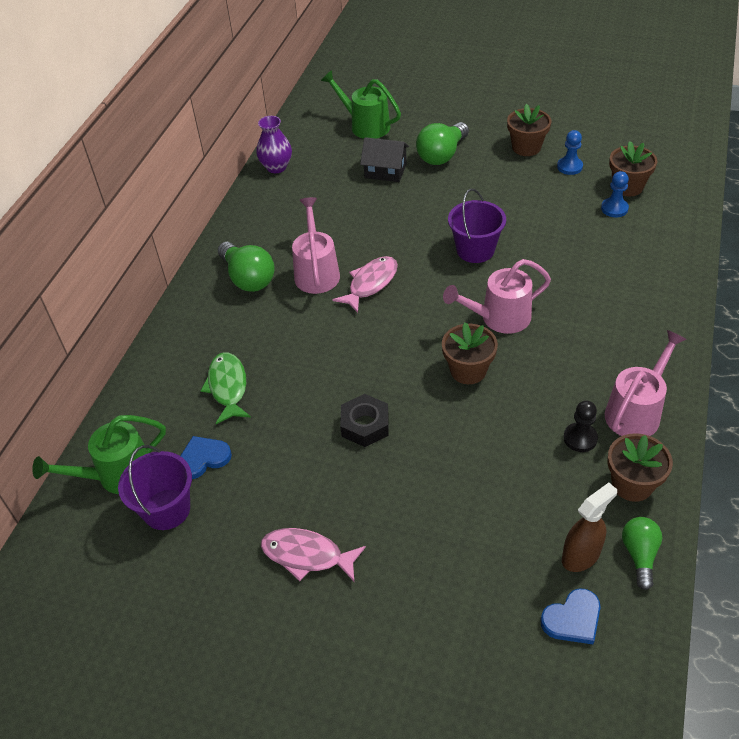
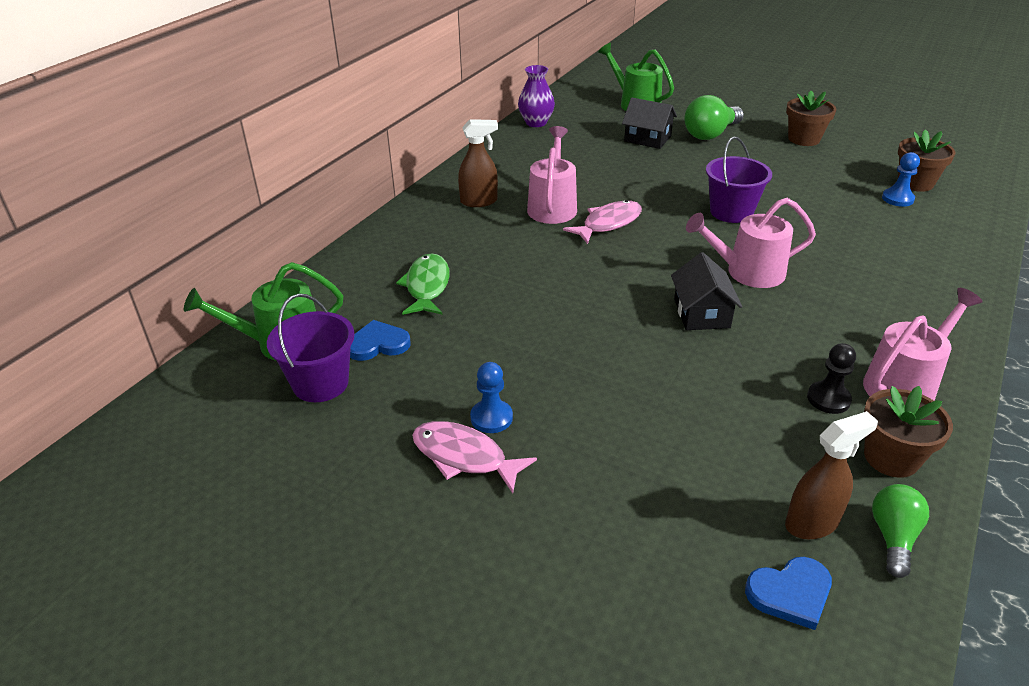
camera: 10 degrees right, 10 degrees down
green light bulb [218,242,275,292] -> brown spray bottle [458,119,498,207]
black nut [340,394,389,447] -> none
brown flower pot [442,323,498,384] -> black house [671,252,742,330]
blue pawn [557,130,583,175] -> blue pawn moved to [470,362,513,433]

